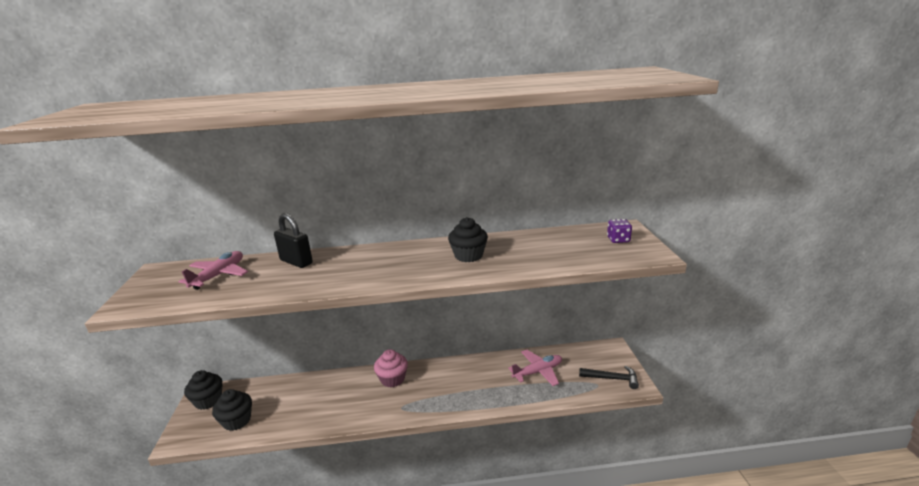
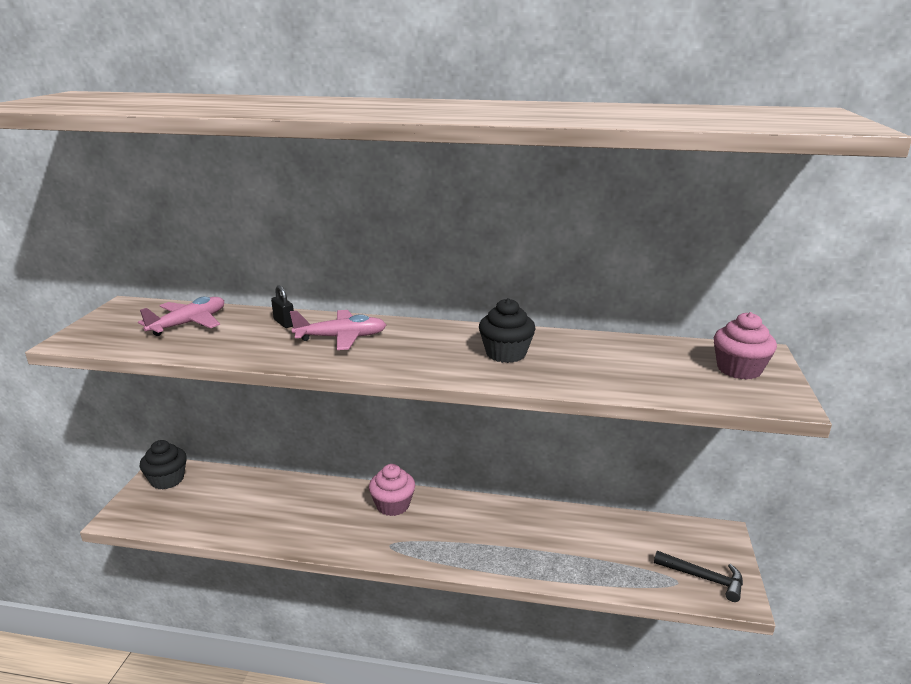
camera: 15 degrees right, 0 degrees up
black cupcake [212,389,252,431] -> none
black padlock [274,213,313,268] -> black padlock [271,285,294,328], size x0.58
pink plane [508,350,562,386] -> pink plane moved to [290,310,386,350]
purple dice [607,219,632,243] -> pink cupcake [714,312,777,380]

